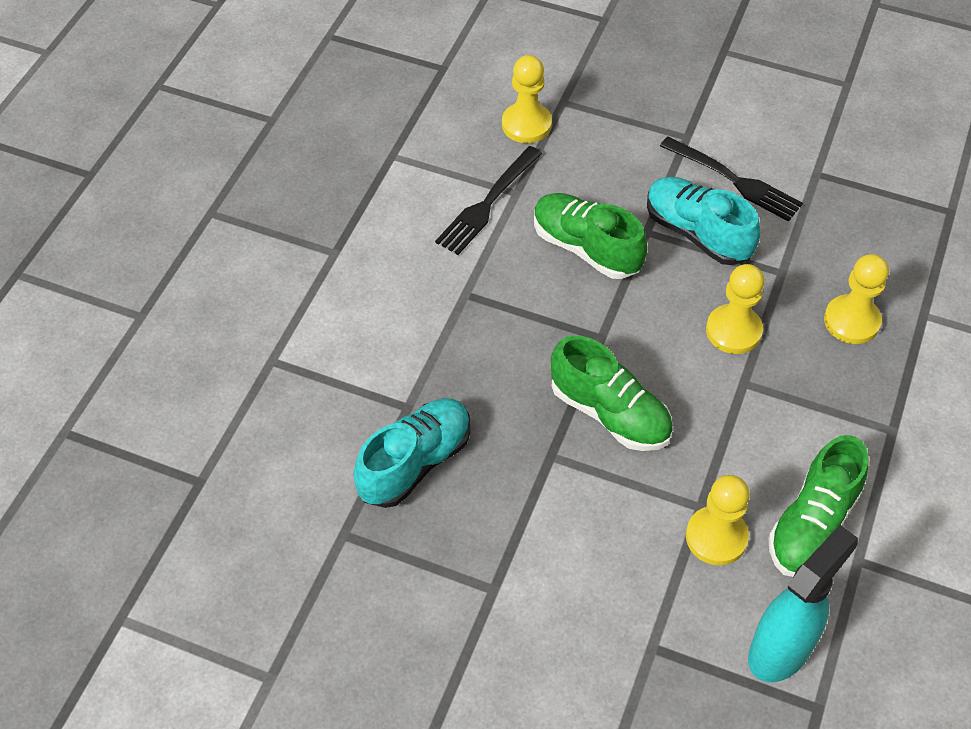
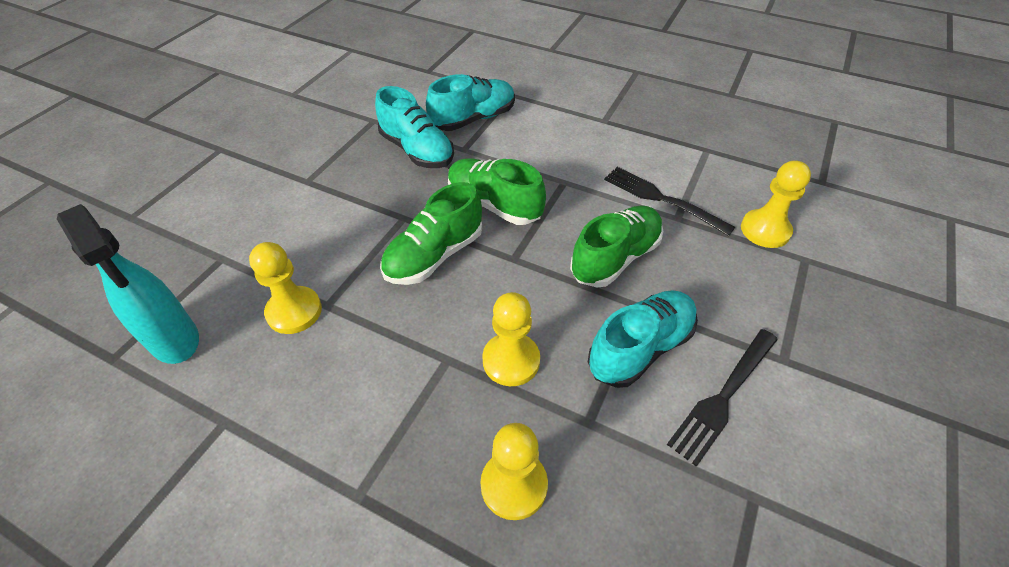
camera: 95 degrees right, 5 degrees down
green shoe [768,435,868,577] -> green shoe moved to [448,158,546,225]
none -> turquoise shoe [426,74,515,131]

